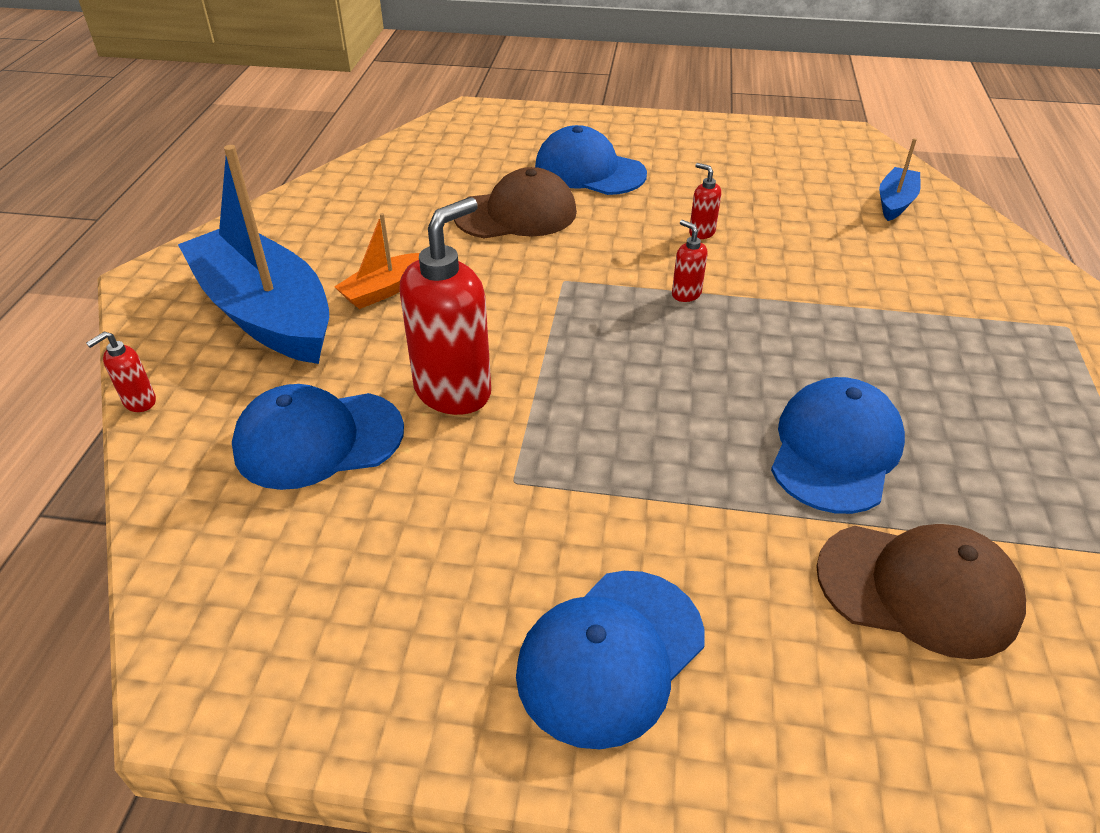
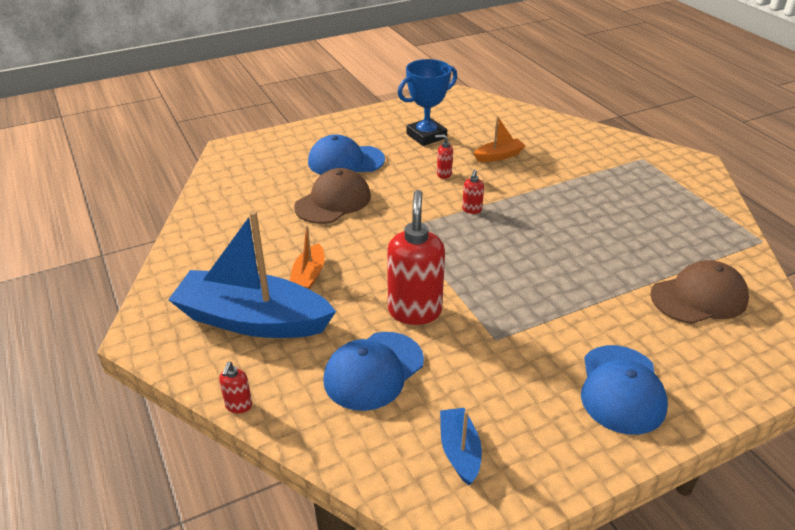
camera: 35 degrees left, 5 degrees down
red soap dispenser [672,220,708,302] -> red soap dispenser turned 90 degrees counterclockwise [462,170,484,214]
blue cap [771,377,905,514] -> none
blue boat [879,138,921,221] -> blue boat moved to [440,408,482,485]
none -> blue trophy [398,59,457,146]
none -> orange boat [474,116,526,162]

